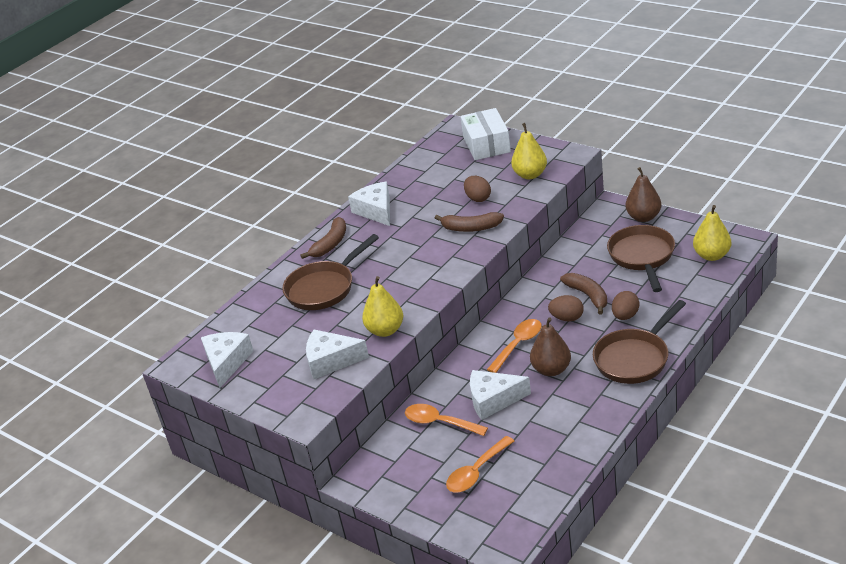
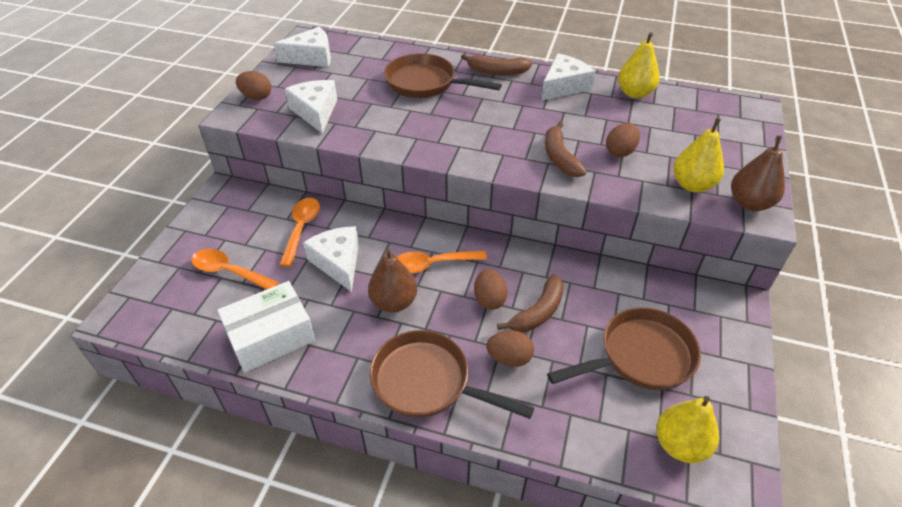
camera: 65 degrees right, 10 degrees up
yellow pear [362,276,403,337] -> yellow pear moved to [618,32,660,98]
white box [460,108,511,160] -> white box moved to [217,281,315,373]
orange spoon [487,319,542,373] -> orange spoon turned 150 degrees clockwise [397,250,487,274]
brown pear [625,167,661,222] -> brown pear moved to [731,135,785,211]
none -> brown egg [236,71,271,100]

